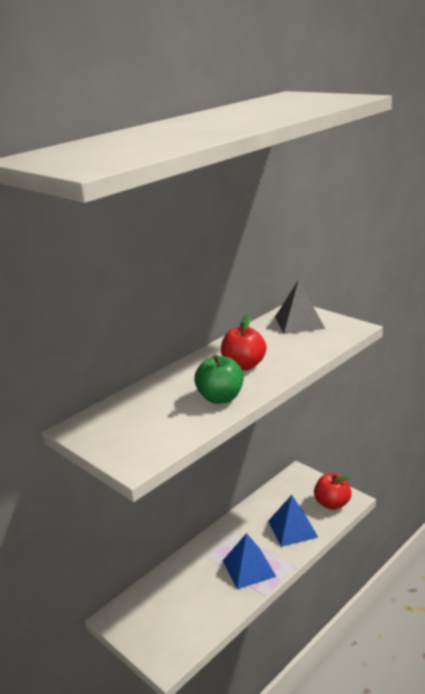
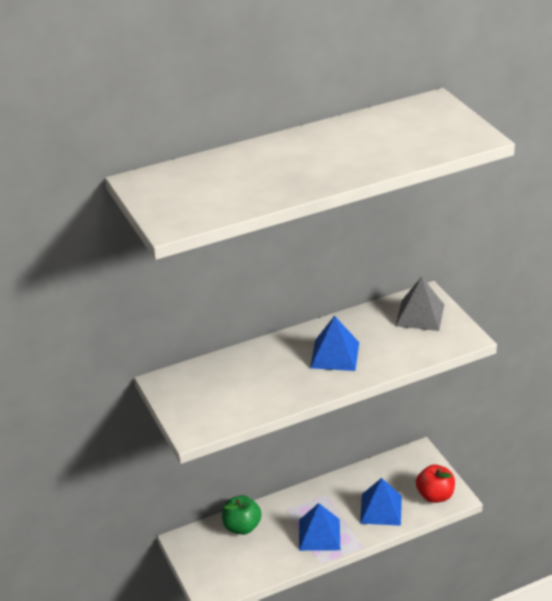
camera: 20 degrees right, 10 degrees up
green apple [194,355,244,404] -> green apple moved to [222,495,262,535]
red apple [221,315,266,371] -> blue pyramid [310,316,359,371]

